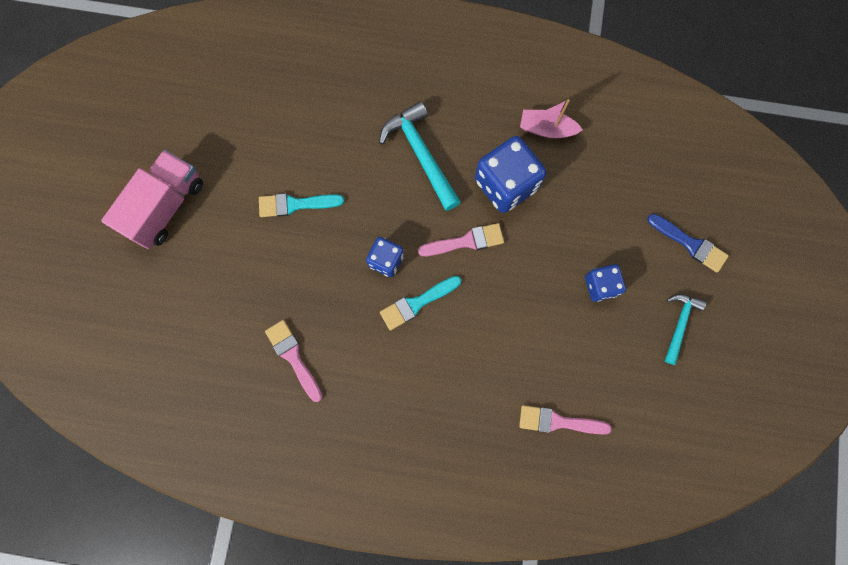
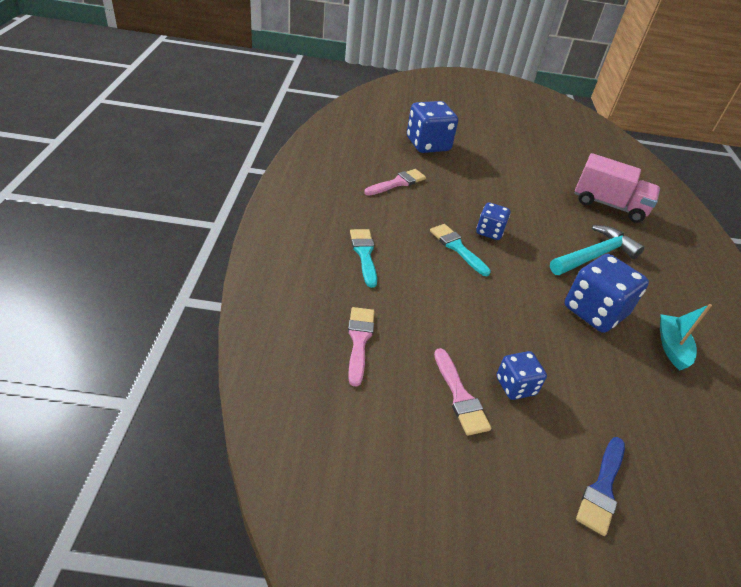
camera: 80 degrees right, 35 degrees down
pink truck [101,150,203,249] -> pink truck moved to [574,153,660,223]
turquoise brush [259,193,344,217] -> turquoise brush moved to [350,229,377,288]
pink brush [418,223,504,256] -> pink brush moved to [434,348,492,436]
pink boat [520,99,583,138] -> turquoise boat [660,304,712,370]
turquoise hammer [665,294,706,365] -> none
none -> blue dice [407,101,458,153]

